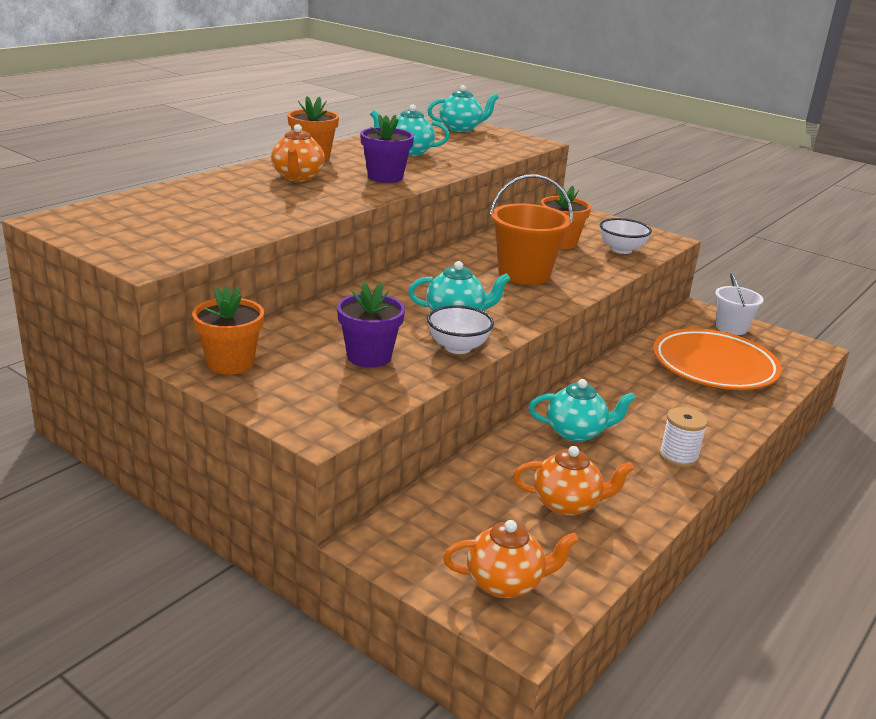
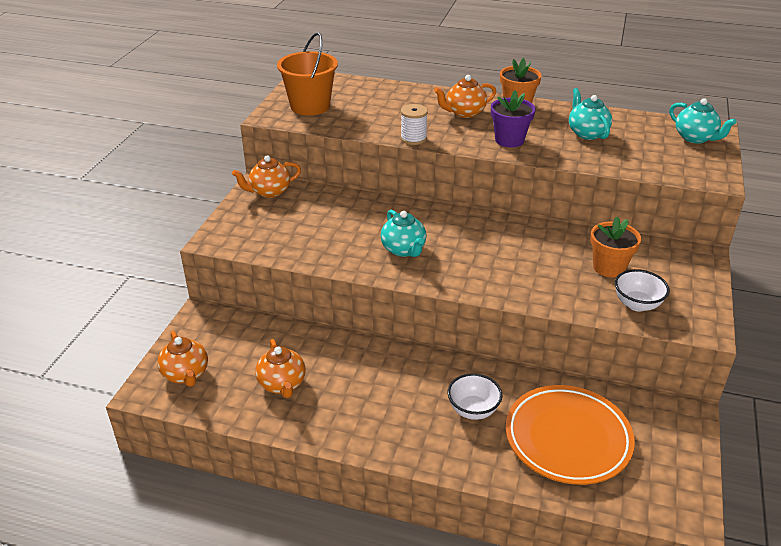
camera: 70 degrees right, 10 degrees up
orange flower pot [192,286,264,375] -> orange teapot [232,155,301,198]
purple flower pot [337,282,405,368] -> none
white bowl [427,305,494,354] -> white bowl moved to [448,373,502,420]
orange bucket [490,174,573,285] -> orange bucket moved to [277,32,338,116]
turquoise teapot [529,379,636,442] -> none
white spool [659,407,708,468] -> white spool moved to [401,104,428,145]
white bucket [715,272,764,335] -> none

